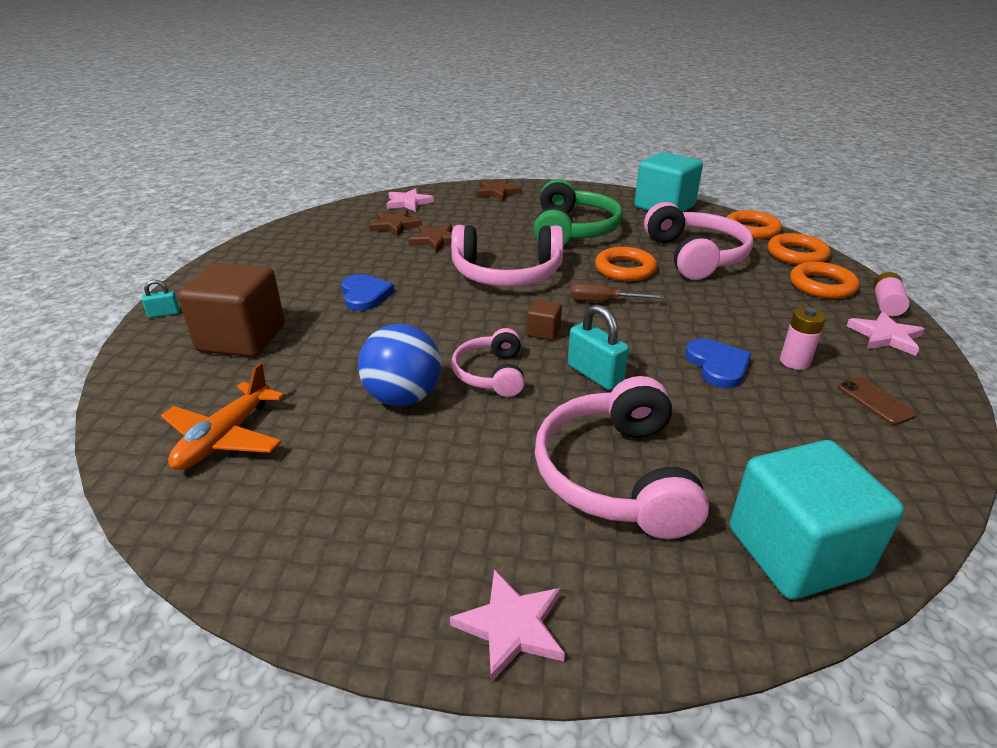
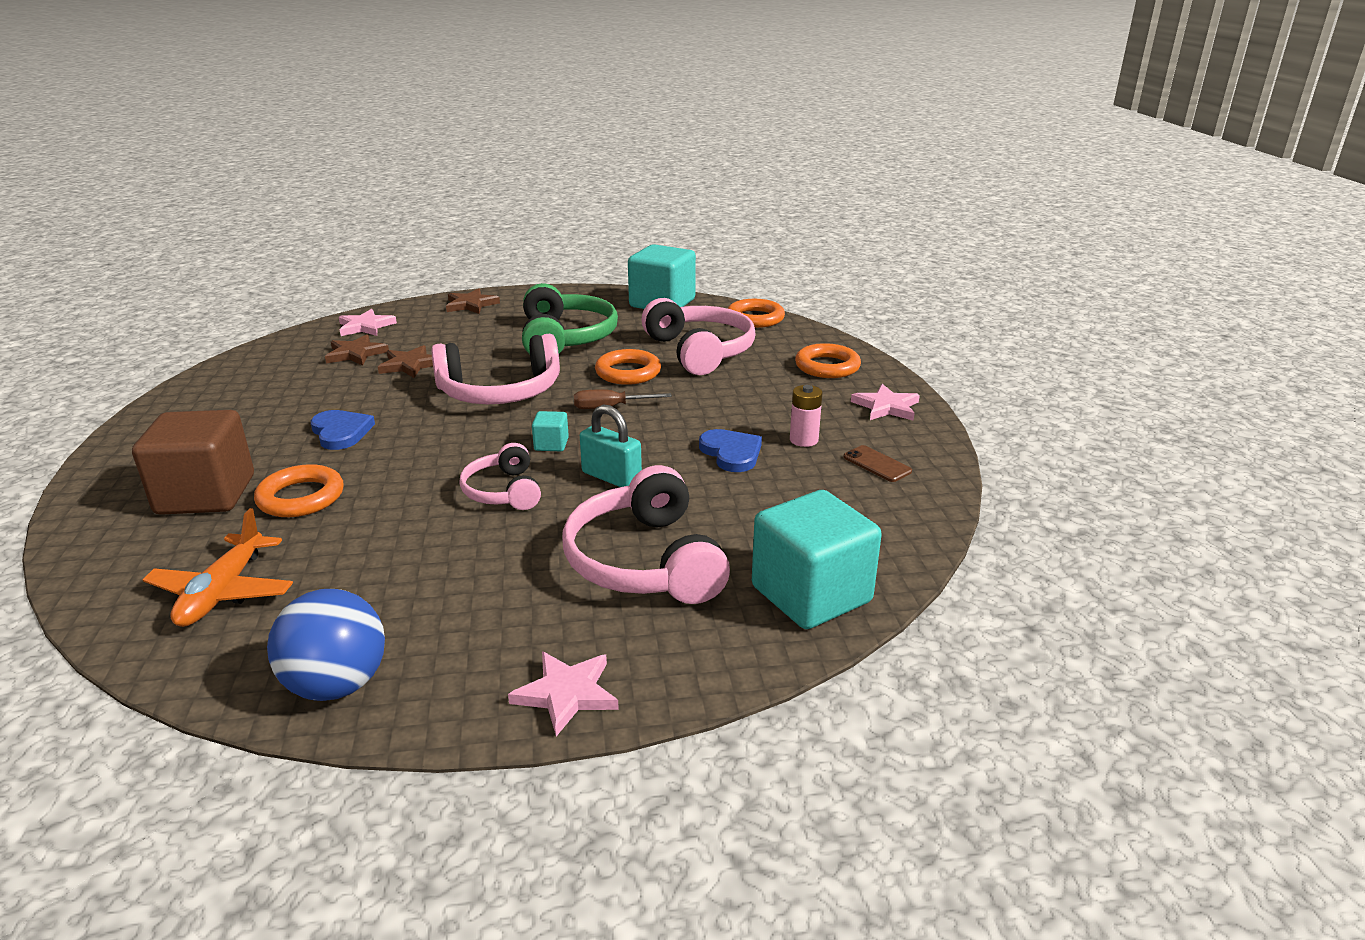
camera: 15 degrees left, 5 degrees down
turquoise padlock [141,280,180,318] -> none
blue ball [358,324,441,406] -> blue ball moved to [267,589,385,701]
brown cube [527,299,562,340] -> turquoise cube [532,411,569,451]
orange ring [768,233,830,265] -> orange ring moved to [254,464,344,517]
pink battery [873,272,910,316] -> none

